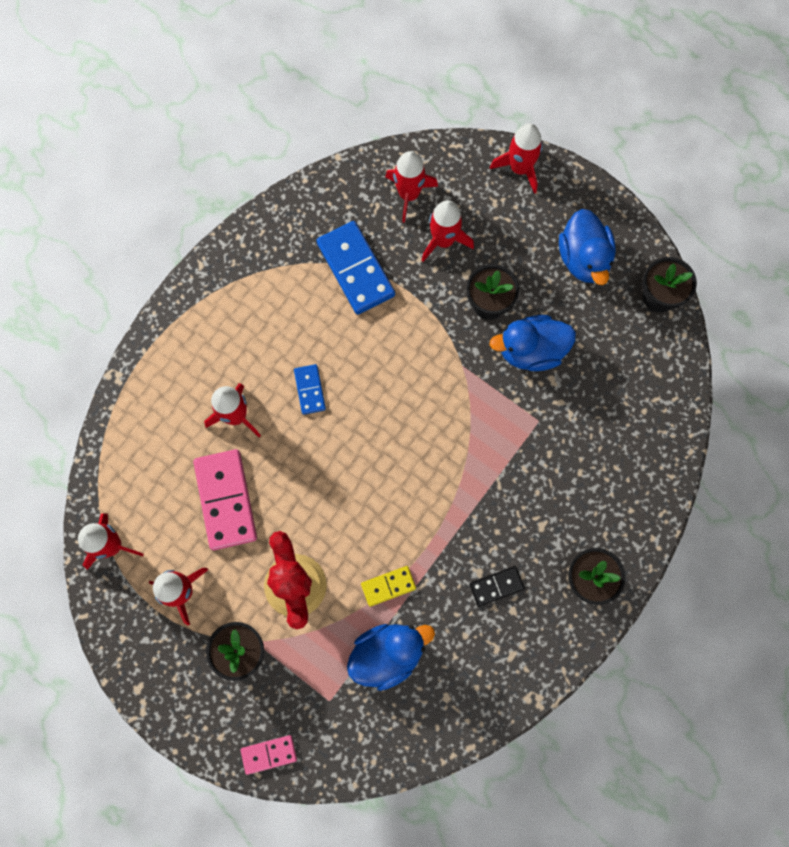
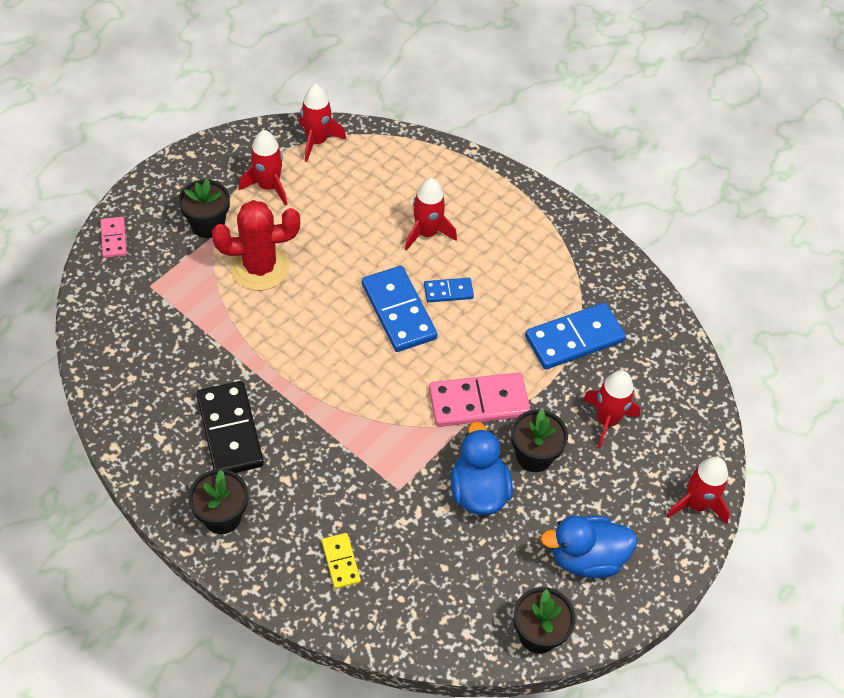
camera: 90 degrees right, 20 degrees down
pink domino [193,449,257,550] -> pink domino moved to [429,372,531,427]
blue duck [347,624,435,691] -> none
yellow domino [361,566,416,607] -> yellow domino moved to [322,533,361,589]
red rocket [385,151,438,223] -> none
black domino [469,566,525,607] -> black domino [197,381,264,473], size x1.90
none -> blue domino [362,266,437,352]

